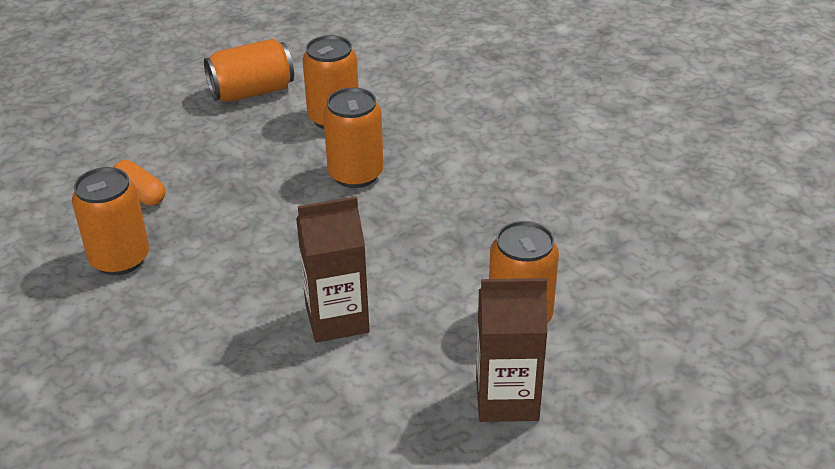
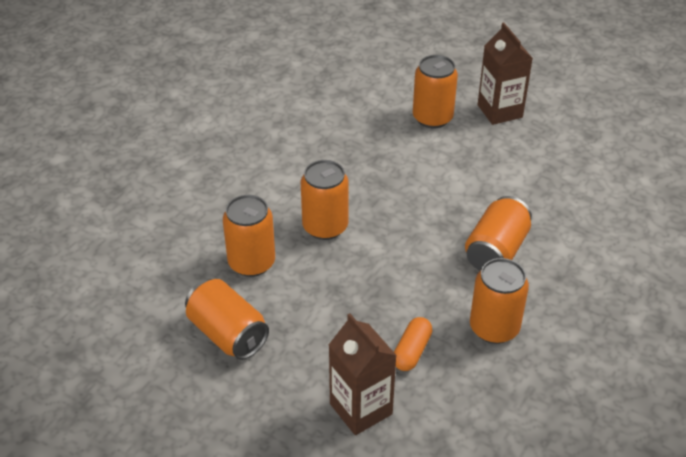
camera: 110 degrees left, 5 degrees up
brown carton [296,196,370,343] -> brown carton moved to [329,313,397,435]
none -> orange can [465,196,532,271]

